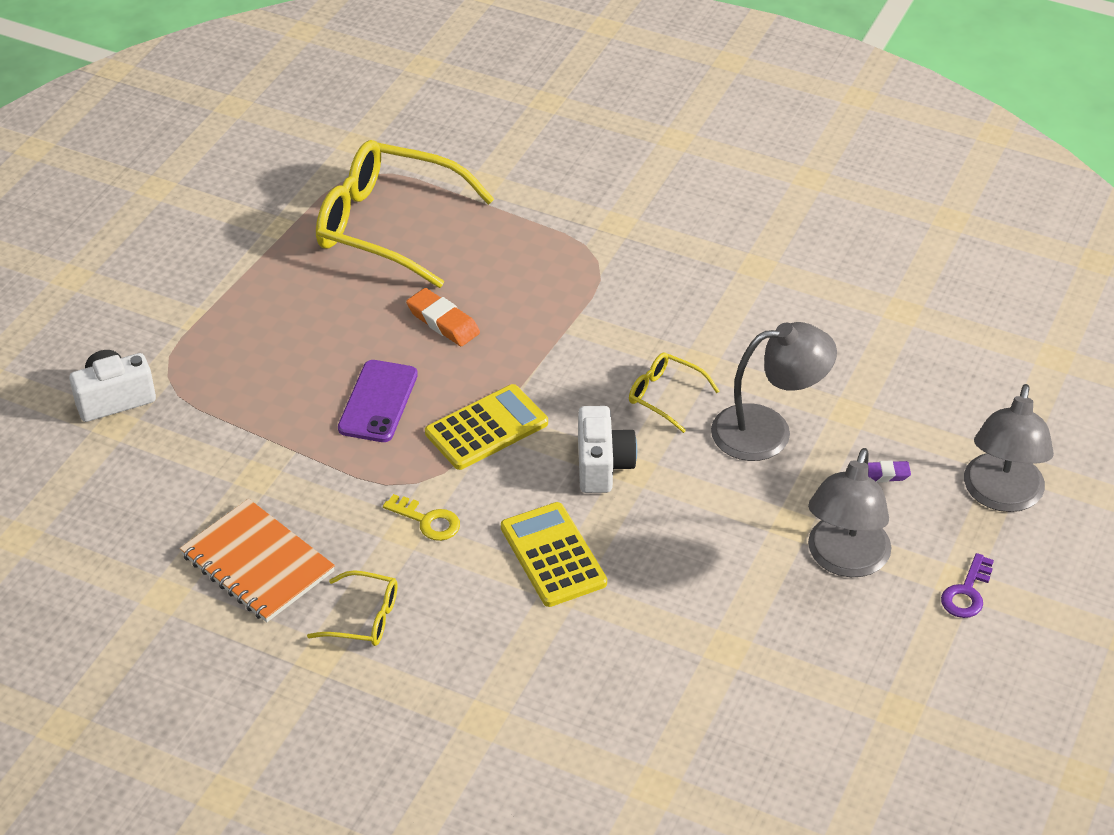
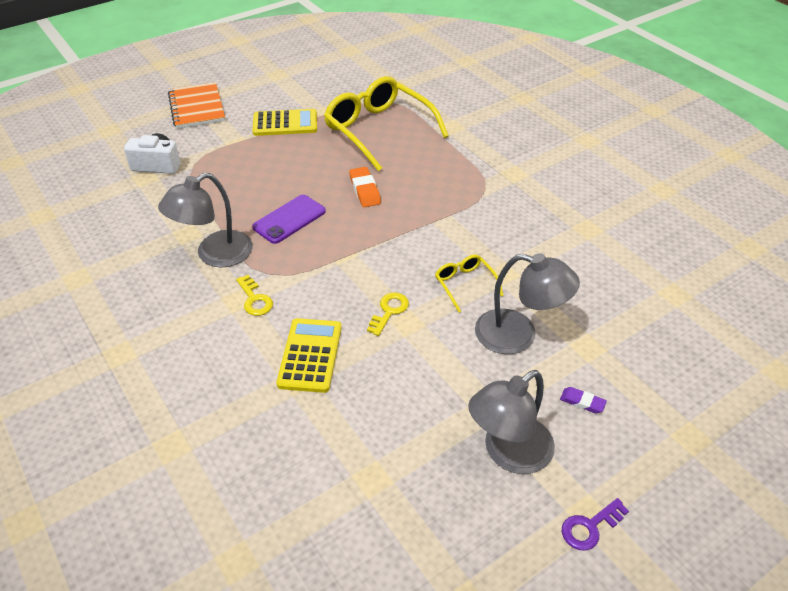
camera: 30 degrees right, 0 degrees up
orange notebook [180,499,335,622] -> orange notebook moved to [168,82,225,129]
yellow glasses [307,570,398,646] -> none
yellow calculator [425,384,548,470] -> yellow calculator moved to [252,109,317,136]
white camera [578,406,637,493] -> yellow key [367,292,409,336]
grey lamp [964,384,1054,512] -> grey lamp moved to [158,173,253,267]

